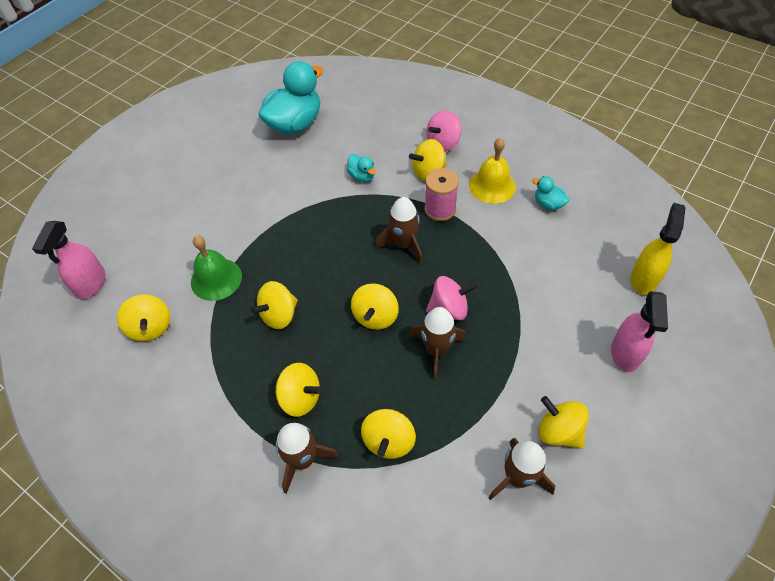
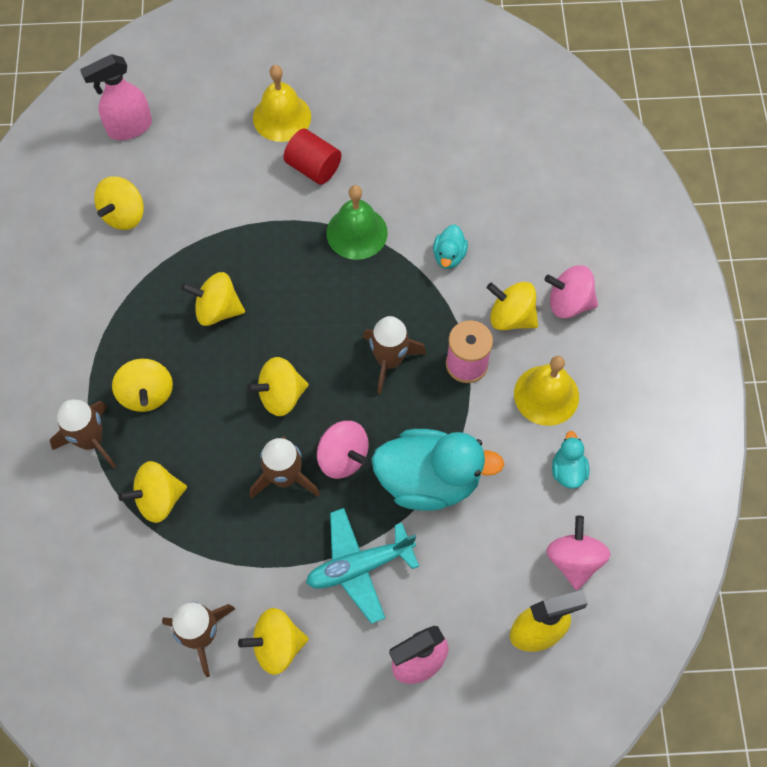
camera: 50 degrees right, 10 degrees up
green bell [191,235,242,301] -> green bell moved to [326,185,388,260]
turquoise duck [258,61,323,134] -> turquoise duck moved to [371,429,504,511]
yellow spinning top [538,396,589,449] -> yellow spinning top turned 105 degrees counterclockwise [238,608,309,675]
none -> yellow bell [253,65,311,142]
none -> red cylinder [284,129,341,185]
none -> turquoise plane [306,508,419,624]
none -> pink spinning top [546,516,611,590]

